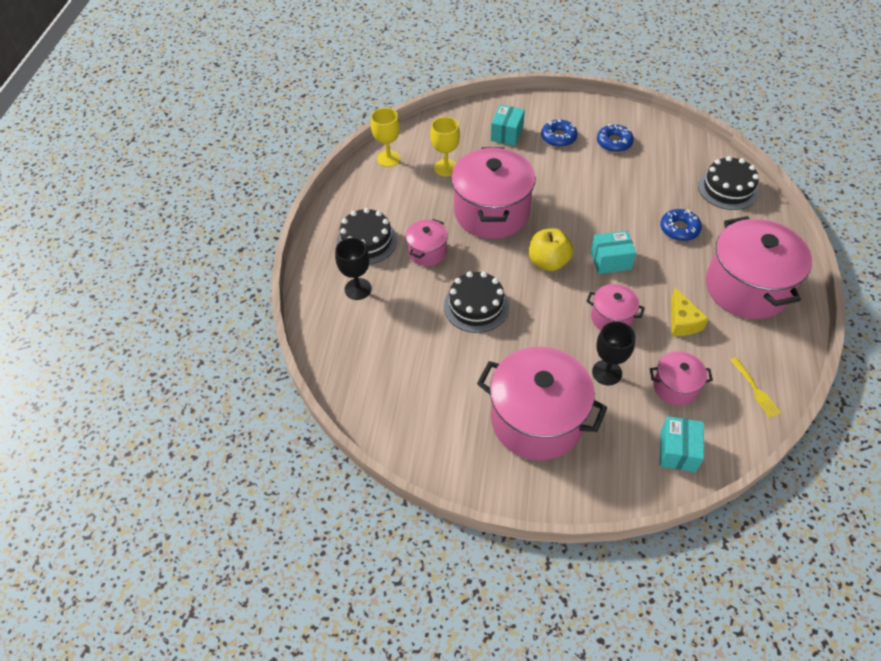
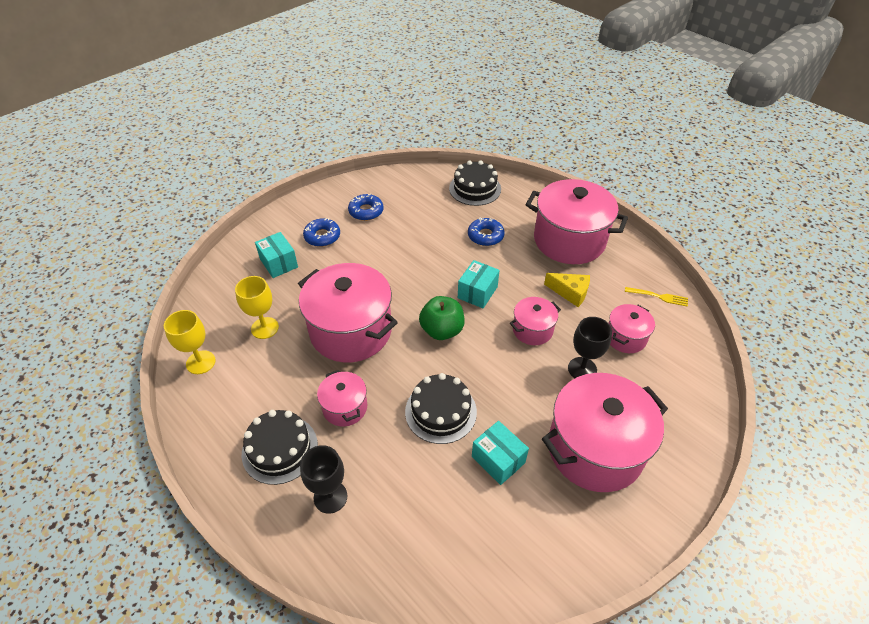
camera: 55 degrees left, 5 degrees down
yellow apple [529,228,573,271] -> green apple [419,296,465,340]
turquoise box [660,416,704,472] -> turquoise box moved to [472,421,529,485]

